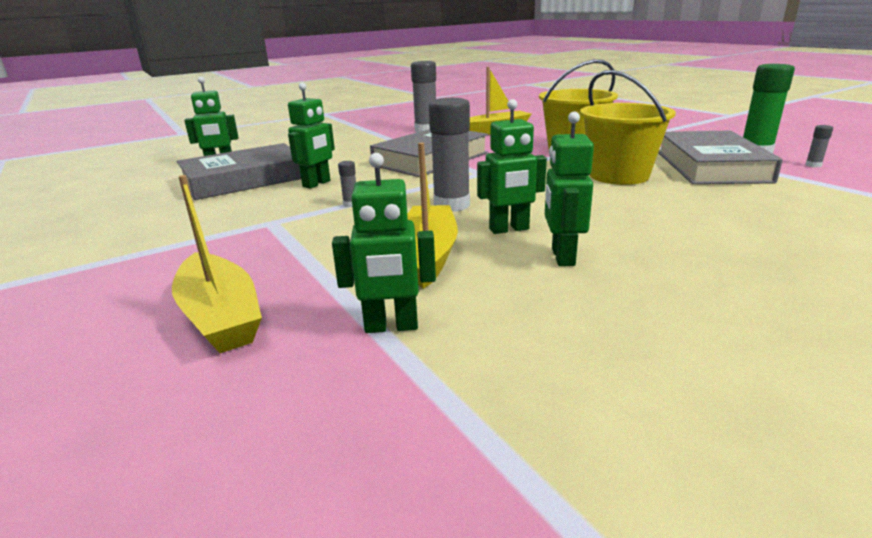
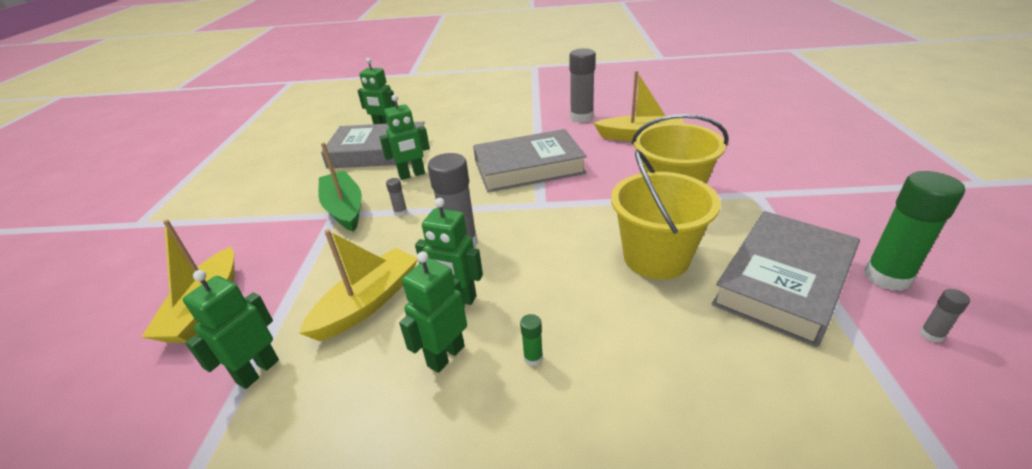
camera: 35 degrees right, 10 degrees up
green robot [332,153,436,333] -> green robot turned 90 degrees clockwise [183,270,279,389]
none -> green boat [318,142,362,232]
none -> green glue stick [520,314,543,366]

